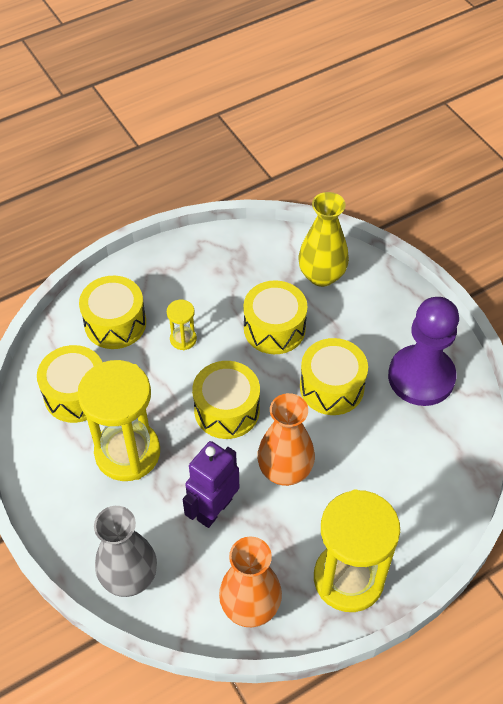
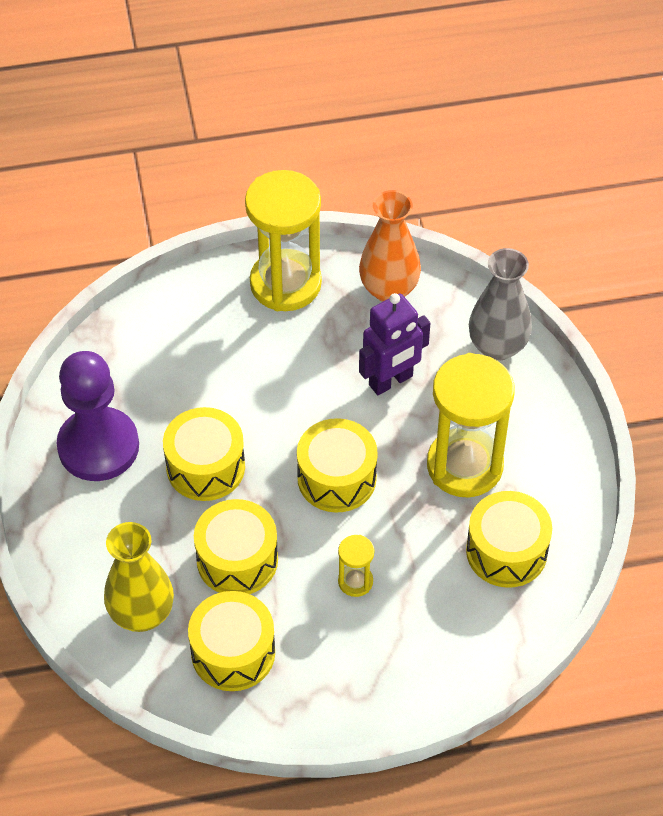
camera: 160 degrees left, 0 degrees up
yellow drum [79,276,146,349] -> yellow drum moved to [188,591,275,691]
orange vase [257,393,315,486] -> none

